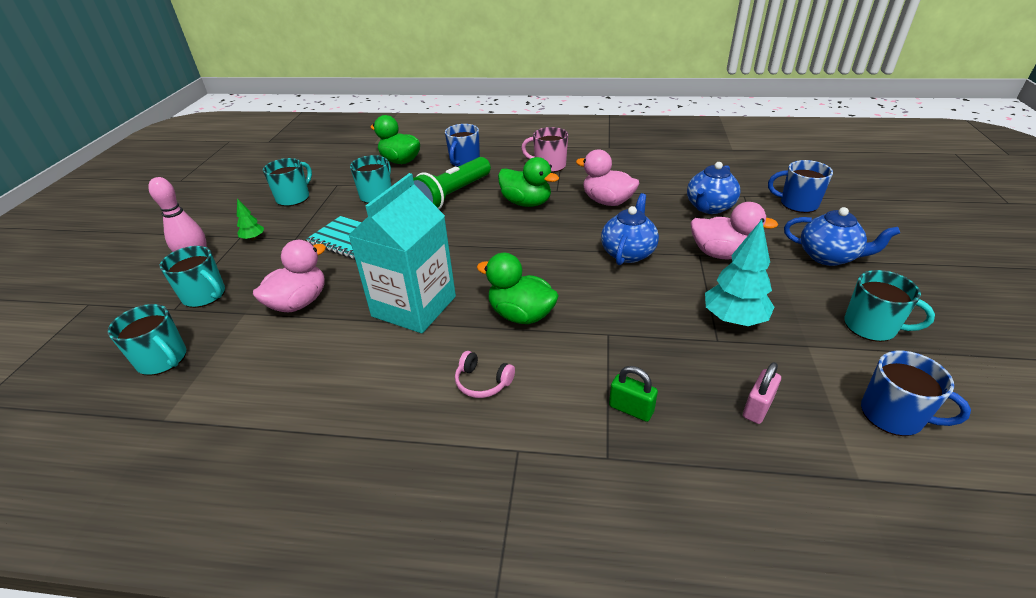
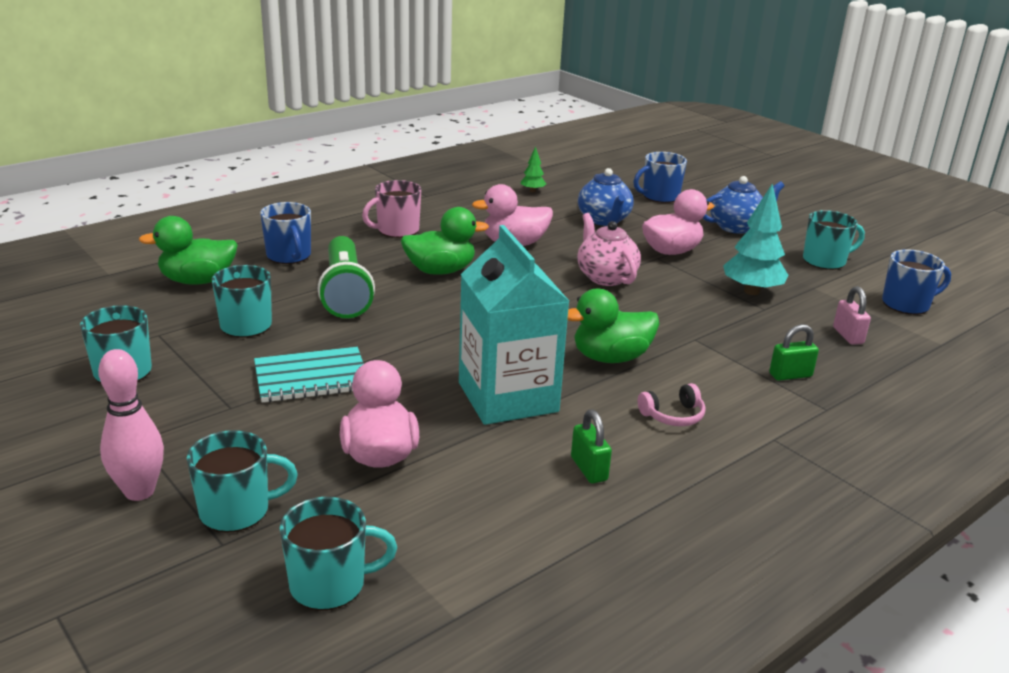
camera: 50 degrees left, 10 degrees down
green tree [237,198,264,240] -> green tree moved to [521,146,546,192]
blue teapot [601,193,659,265] -> pink teapot [577,213,641,286]
none -> green padlock [571,409,612,483]

